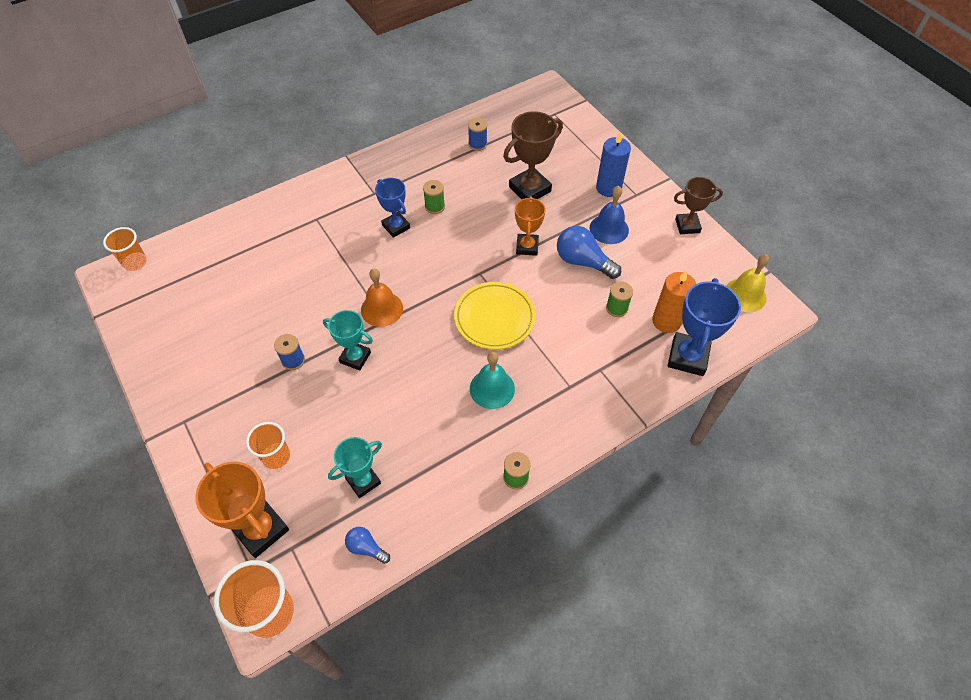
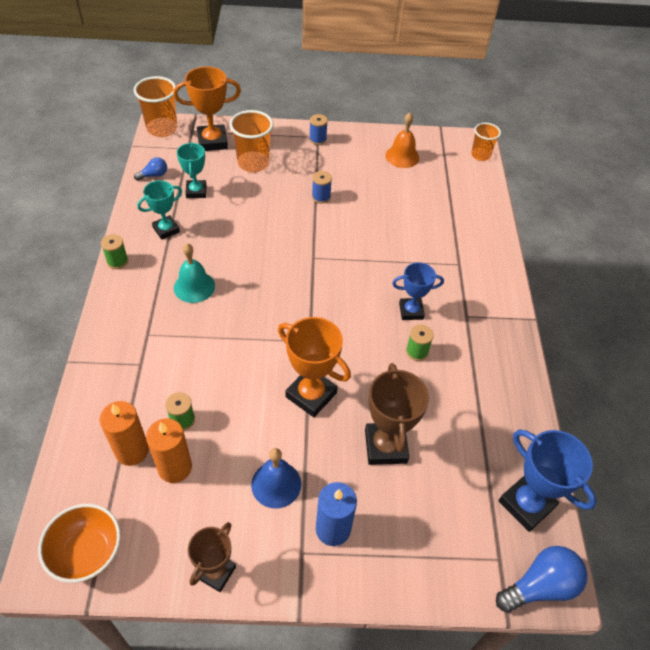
camera: 120 degrees right, 5 degrees down
orange cup [246,422,290,469] -> orange cup [229,110,274,172], size x1.55
turquoise trophy [323,310,373,371] -> turquoise trophy moved to [137,180,182,240]
orange bell [361,269,403,327] -> orange bell moved to [385,113,419,168]
yellow plate [454,282,536,350] -> none
blue spool [468,118,487,151] -> blue spool moved to [309,114,328,145]
orange trophy [515,196,546,256] -> orange trophy [278,317,351,417], size x1.54
blue light bulb [557,226,621,279] -> blue light bulb moved to [496,546,587,613]
blue trophy [668,278,741,376] -> blue trophy moved to [499,429,597,532]
yellow bell [726,254,769,312] -> orange bowl [38,504,121,583]
none -> orange candle [146,419,192,483]

